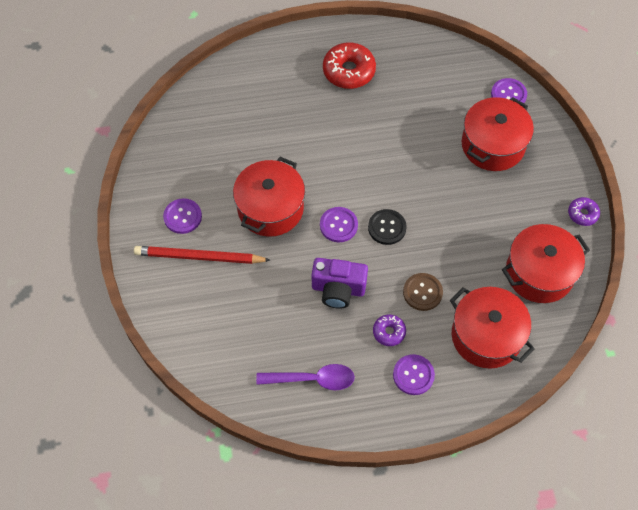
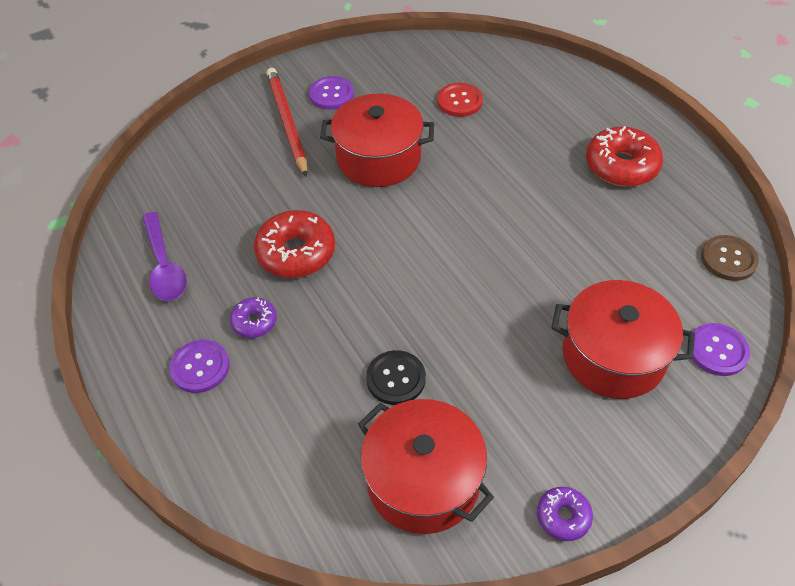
camera: 70 degrees right, 10 degrees down
purple camera [312,258,368,309] -> red donut [254,210,335,278]
purple button [320,207,358,242] -> none
black button [368,209,407,245] -> black button moved to [366,350,426,405]
brown button [403,273,443,311] -> brown button moved to [701,235,759,281]
red pot [450,287,535,369] -> none
none -> red button [437,83,483,117]

